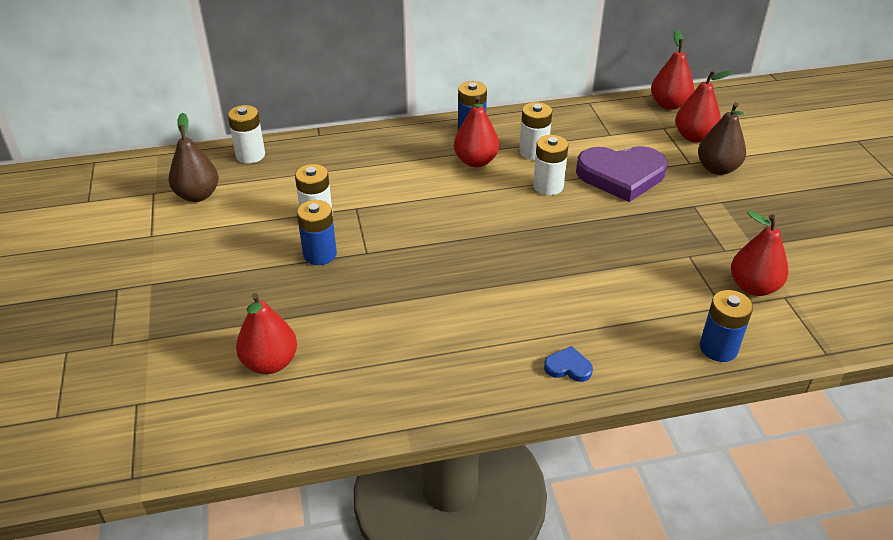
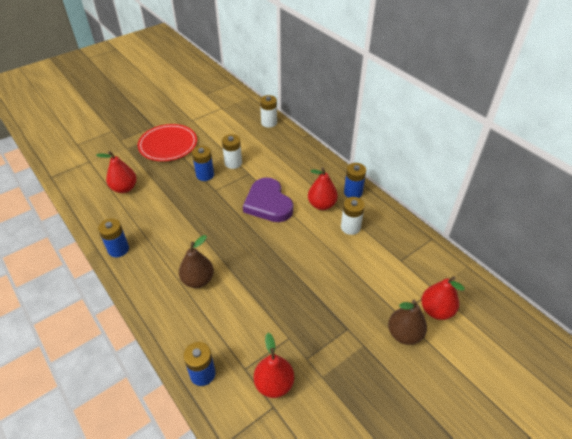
camera: 65 degrees right, 5 degrees up
brown pear [169,113,219,202] -> brown pear moved to [179,235,214,288]
white battery [533,135,568,195] -> none
blue heart [544,346,593,382] -> none
purple heart [576,146,667,202] -> purple heart moved to [243,178,293,222]
red pear [651,30,694,110] -> none
none -> blue battery [98,218,129,257]
none -> red plate [138,124,197,161]

